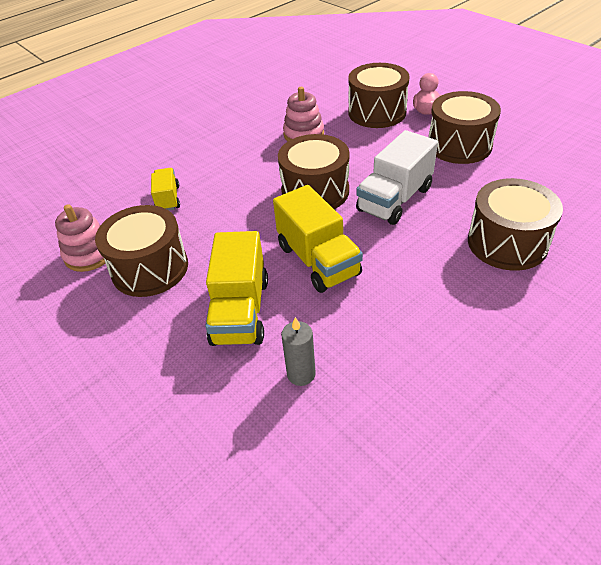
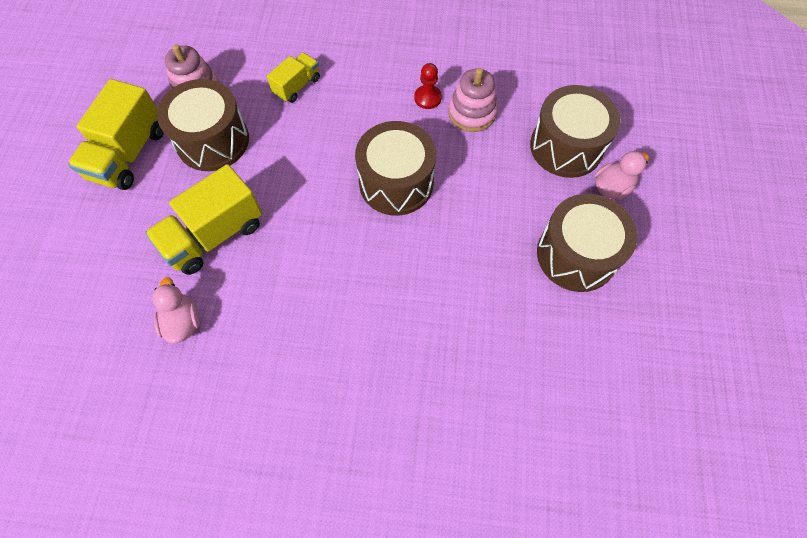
camera: 45 degrees right, 20 degrees up
yellow truck [273,185,363,293] -> yellow truck moved to [68,79,164,190]
grey candle [281,317,316,386] -> pink duck [152,277,200,343]
white truck [356,130,438,225] -> none
brown drum [468,178,563,271] -> none
none -> red pawn [414,63,442,109]

